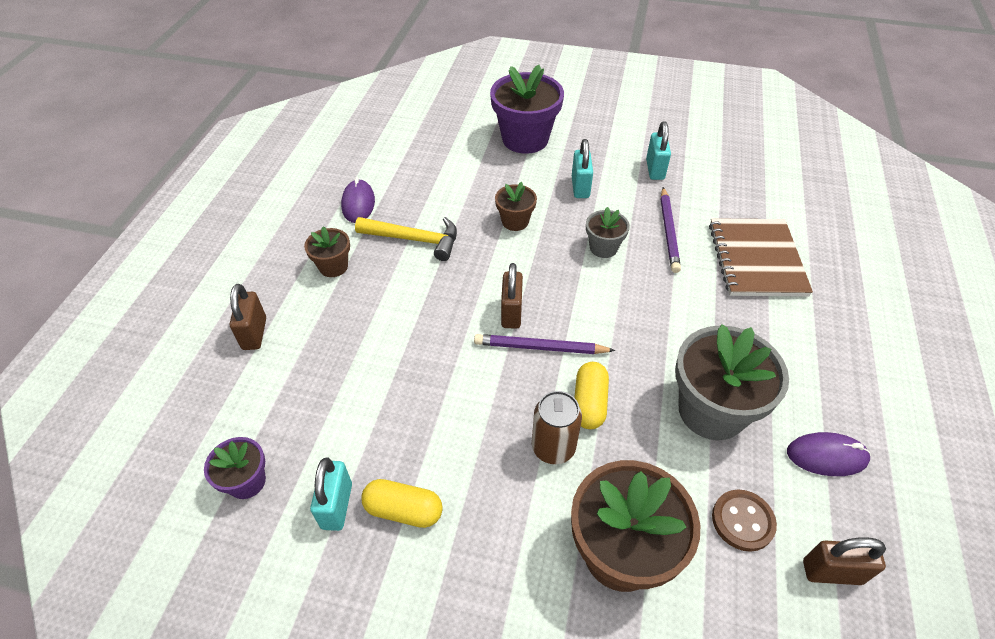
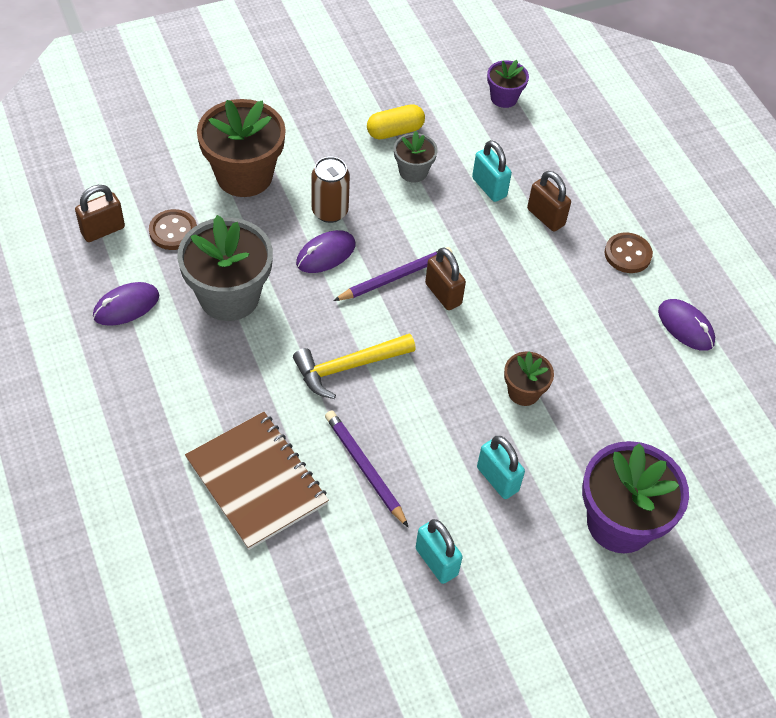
camera: 140 degrees right, 5 degrees up
brown padlock [230,284,266,350] -> brown padlock moved to [527,171,571,232]
brown flower pot [304,227,350,277] -> brown button [605,232,653,273]
turquoise padlock [310,457,352,531] -> turquoise padlock moved to [472,140,512,202]
yellow hammer [355,217,457,261] -> yellow hammer moved to [293,333,416,399]
yellow capsule [574,362,609,429] -> purple mouse [296,230,356,273]
grey flower pot [586,207,630,258] -> grey flower pot moved to [394,131,438,182]

